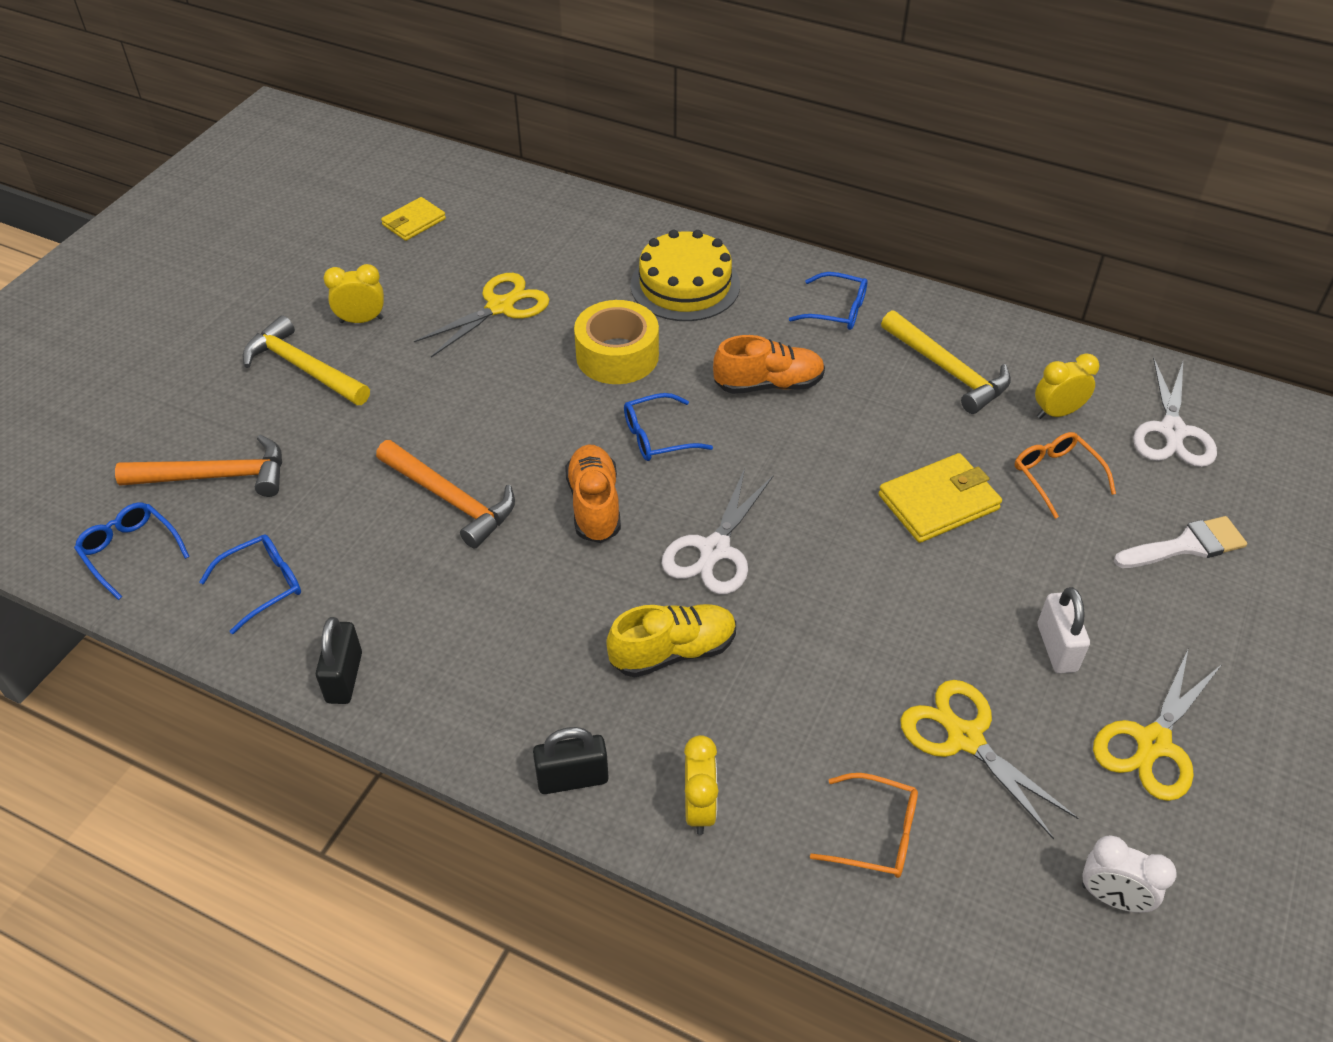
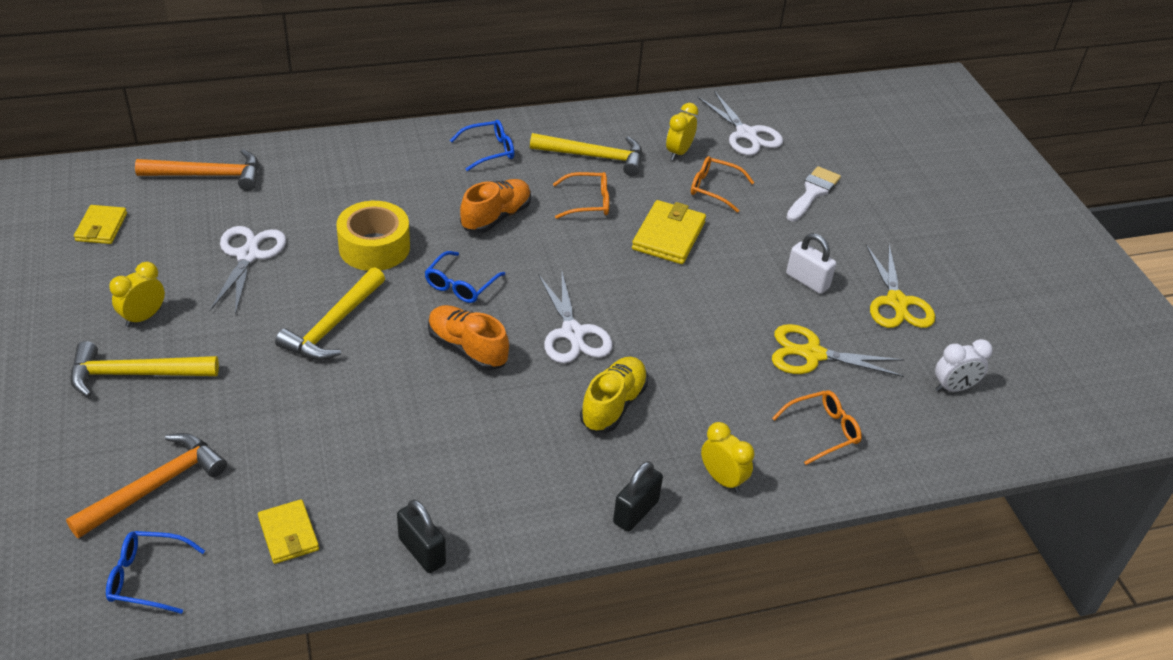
camera: 45 degrees left, 5 degrees down
blue glasses [199,534,301,634] -> yellow wallet [258,499,319,564]
orange hammer [376,440,515,549] -> orange hammer moved to [135,149,259,191]
yellow scissors [414,273,550,357] -> white scissors [210,226,286,315]
yellow cake [630,230,740,321] -> none
none -> yellow hammer [275,267,385,360]
none -> orange glasses [553,172,609,219]

